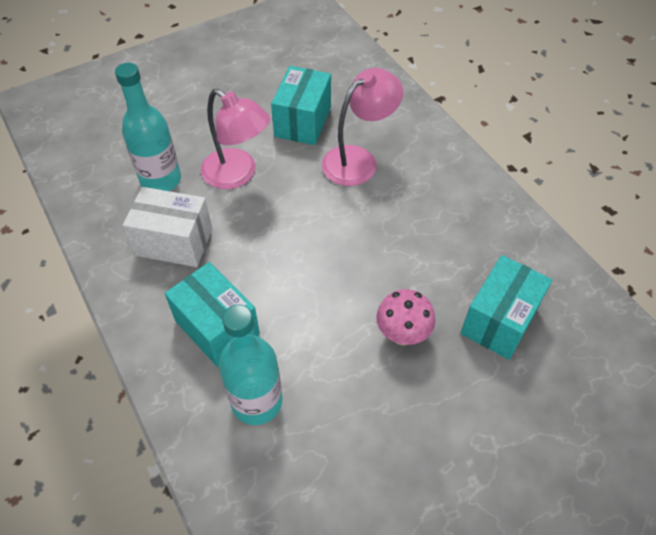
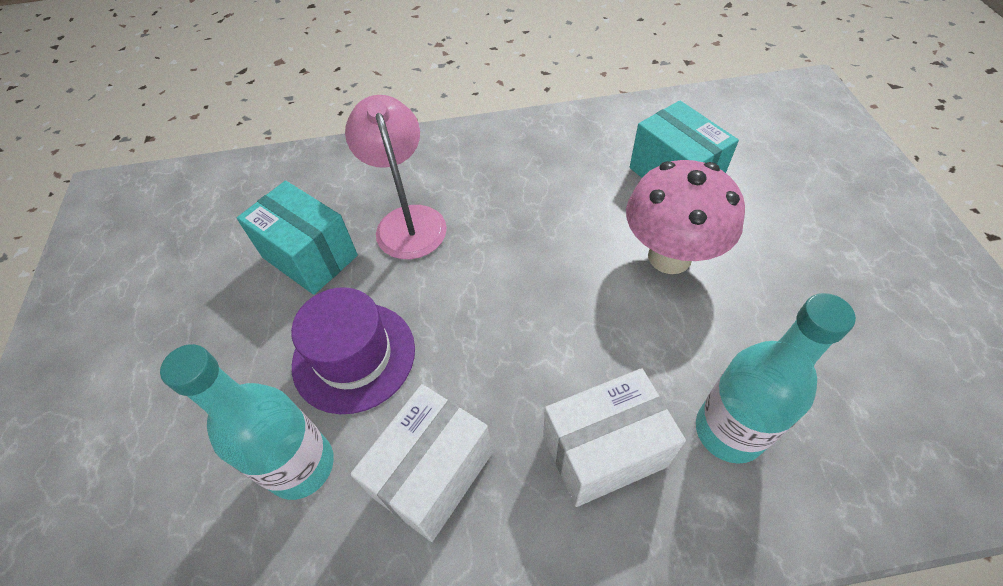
camera: 65 degrees left, 0 degrees up
turquoise box [165,262,260,367] -> white box [543,368,686,507]
pink lamp [201,89,270,189] -> purple hat [291,287,415,414]
pink mushroom [376,289,435,345] -> pink mushroom [626,160,745,274], size x1.60

